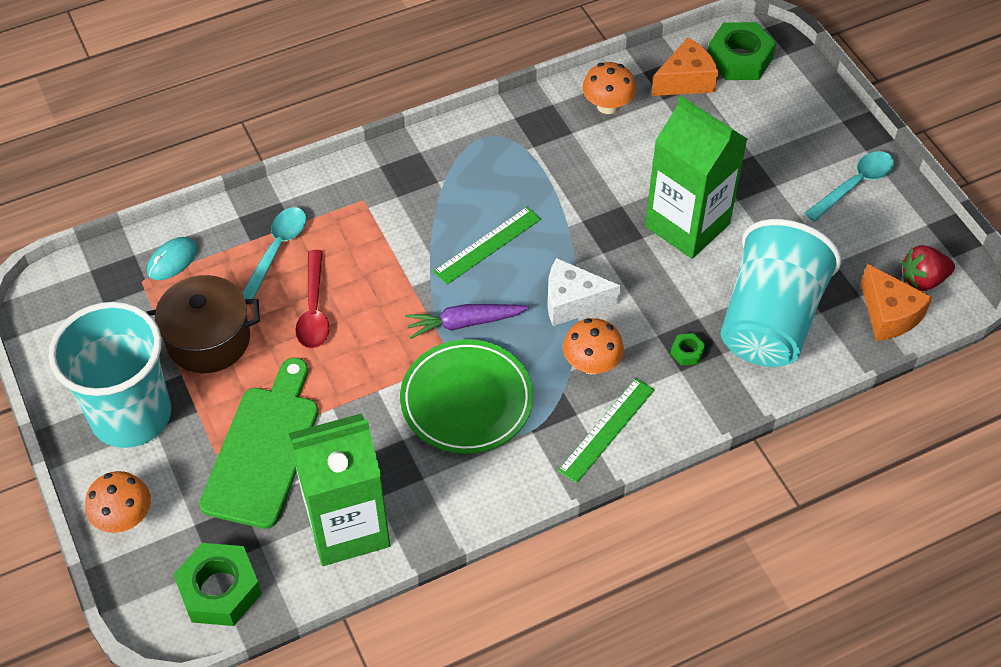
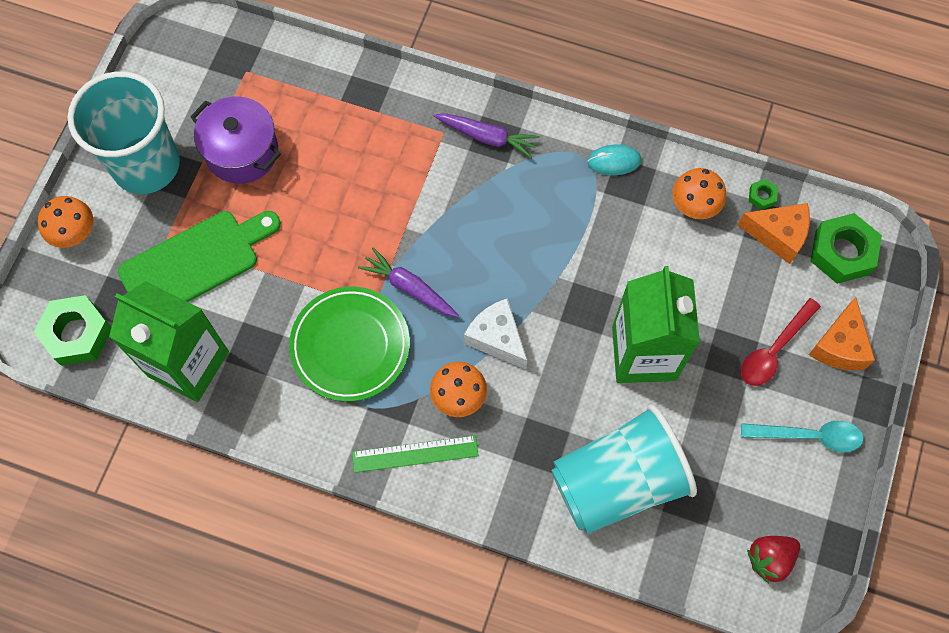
camera: 45 degrees right, 15 degrees up
brown pot [146,275,260,373] -> purple pot [190,96,281,184]
turquoise mouse [147,237,198,280] -> turquoise mouse moved to [587,144,641,175]
turquoise spoon [242,207,306,299] -> none
red spoon [295,250,329,349] -> red spoon moved to [741,298,821,386]
green ruler [433,207,541,285] -> none
green nut [671,333,705,366] -> green nut moved to [749,179,778,210]
orange cheese [861,264,932,341] -> orange cheese moved to [809,297,875,370]
red strawberry [902,245,955,291] -> red strawberry turned 60 degrees counterclockwise [747,536,800,583]
none -> purple carrot [434,113,539,158]

